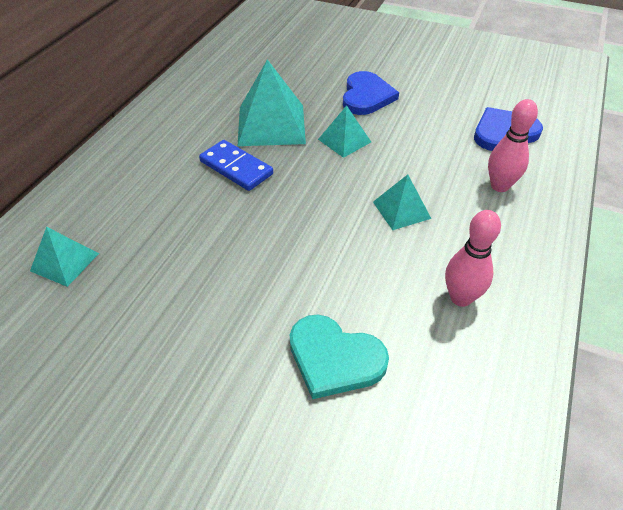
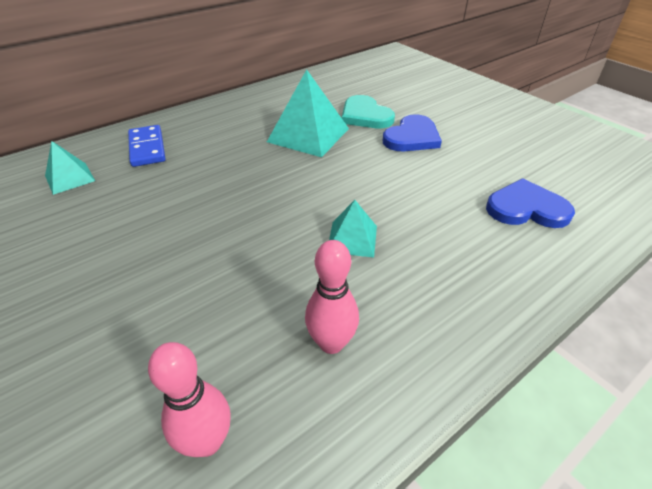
camera: 30 degrees right, 5 degrees down
blue domino [199,140,273,191] -> blue domino moved to [128,125,166,167]
turquoise heart [290,314,389,399] -> turquoise heart moved to [342,95,395,128]
turquoise pyramid [318,105,371,158] -> none
pink bowling pin [488,99,538,192] -> pink bowling pin moved to [148,342,231,457]

